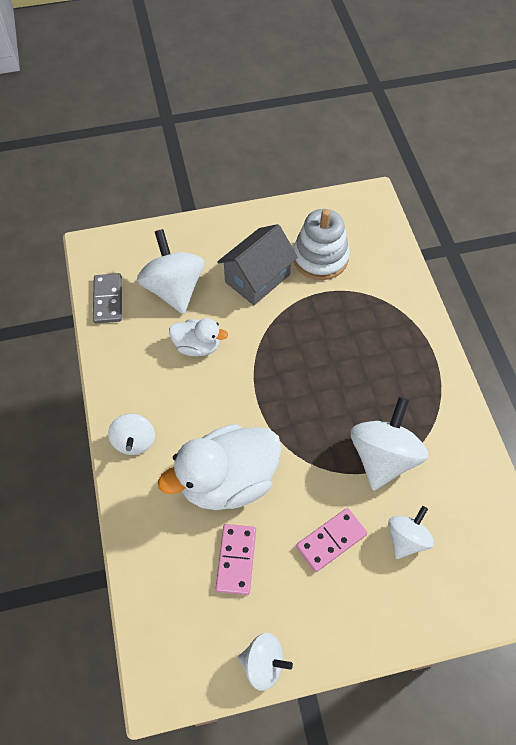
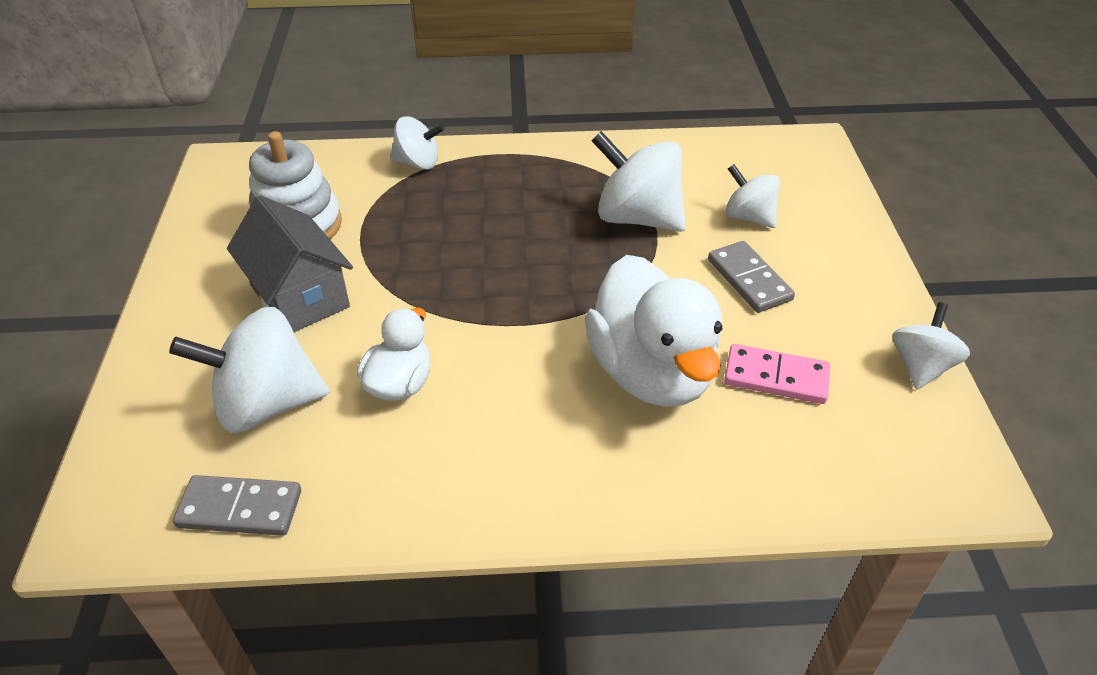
camera: 80 degrees left, 15 degrees down
white spinning top [108,414,155,455] -> white spinning top moved to [390,116,444,170]
pink domino [296,508,367,572] -> grey domino [708,241,795,313]

